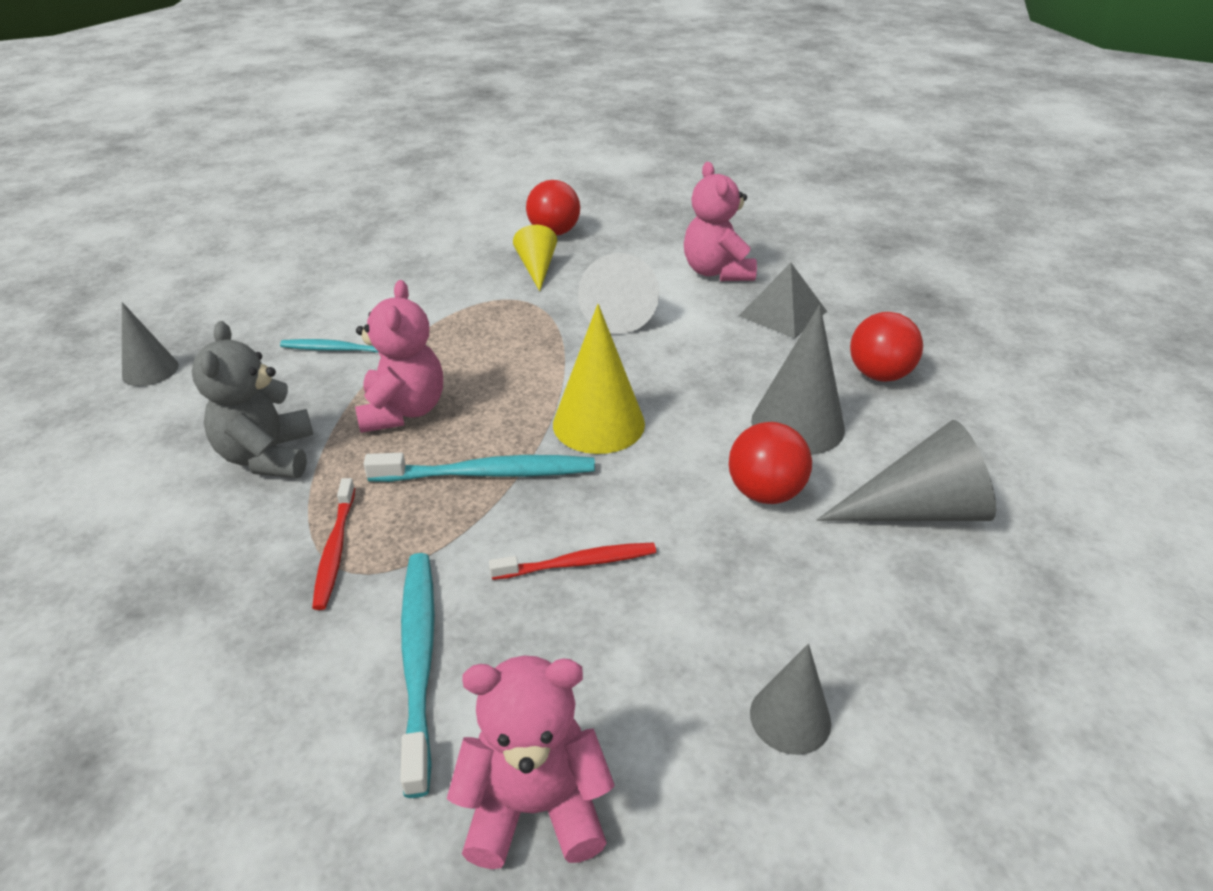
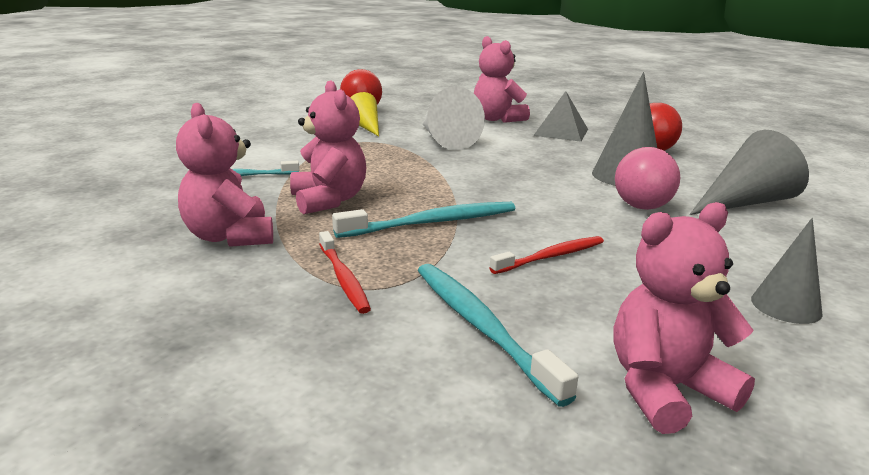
camera: 20 degrees left, 15 degrees down
grey cone [122,302,179,386] -> none
grey teddy bear [192,321,313,478] -> pink teddy bear [176,103,273,247]
yellow cone [553,304,645,454] -> none
red ball [728,422,812,504] -> pink ball [615,147,680,210]

